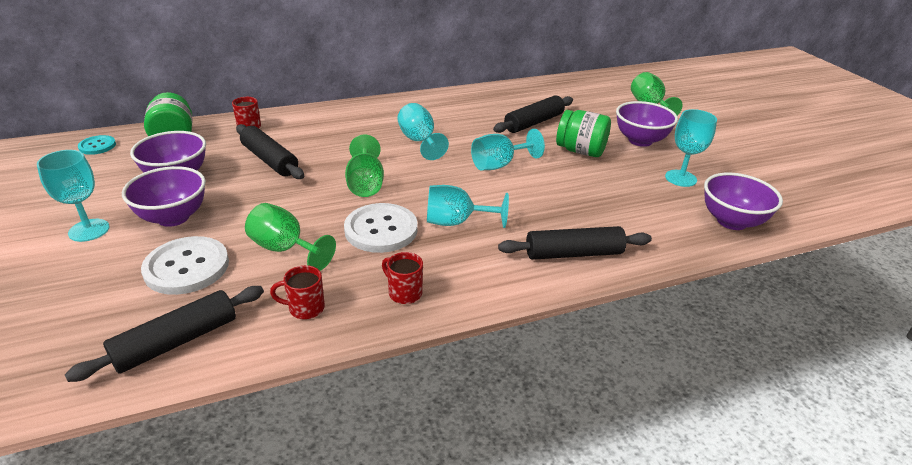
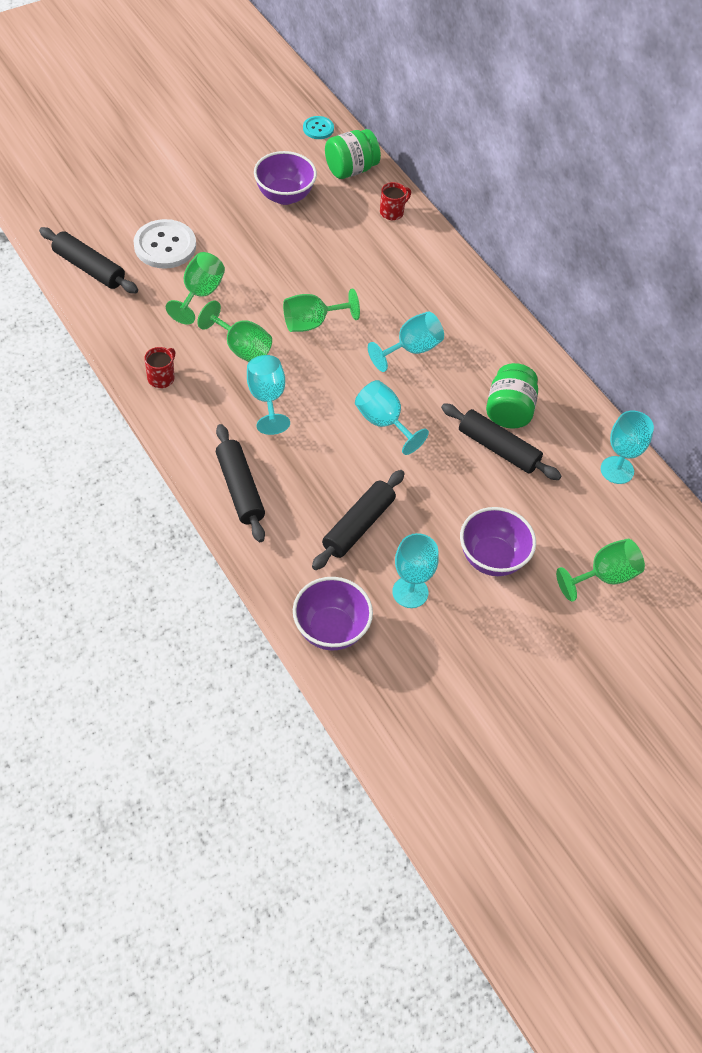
camera: 75 degrees right, 20 degrees up
turquoise goblet [37,150,110,242] -> turquoise goblet moved to [601,411,654,484]
purple bowl [122,166,206,227] -> none
black rolling pin [236,124,304,179] -> black rolling pin moved to [312,470,405,570]
red mug [270,265,325,319] -> none
white button [344,203,418,253] -> green goblet [197,300,272,362]
green jar [556,110,611,157] -> green jar moved to [486,363,538,429]

